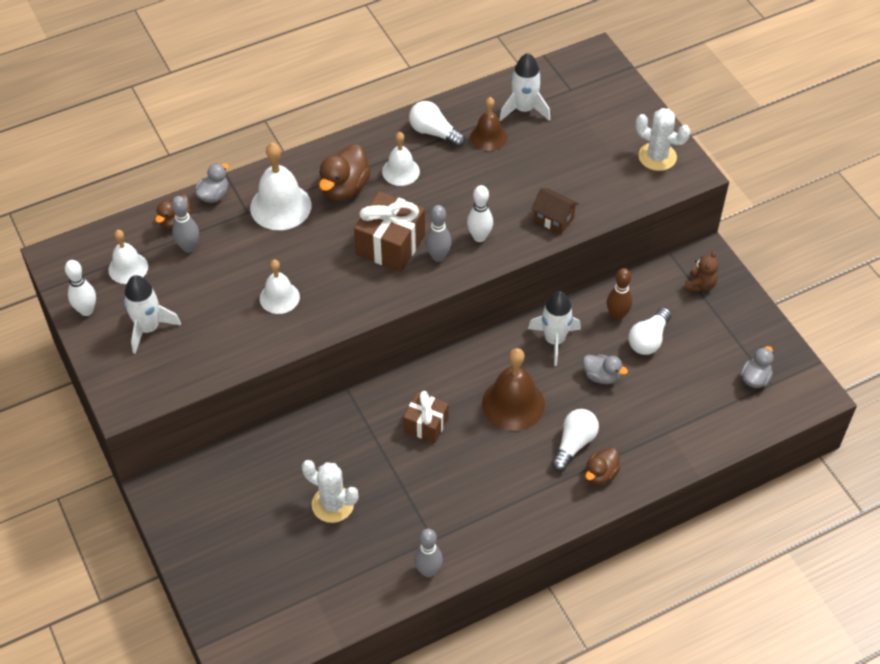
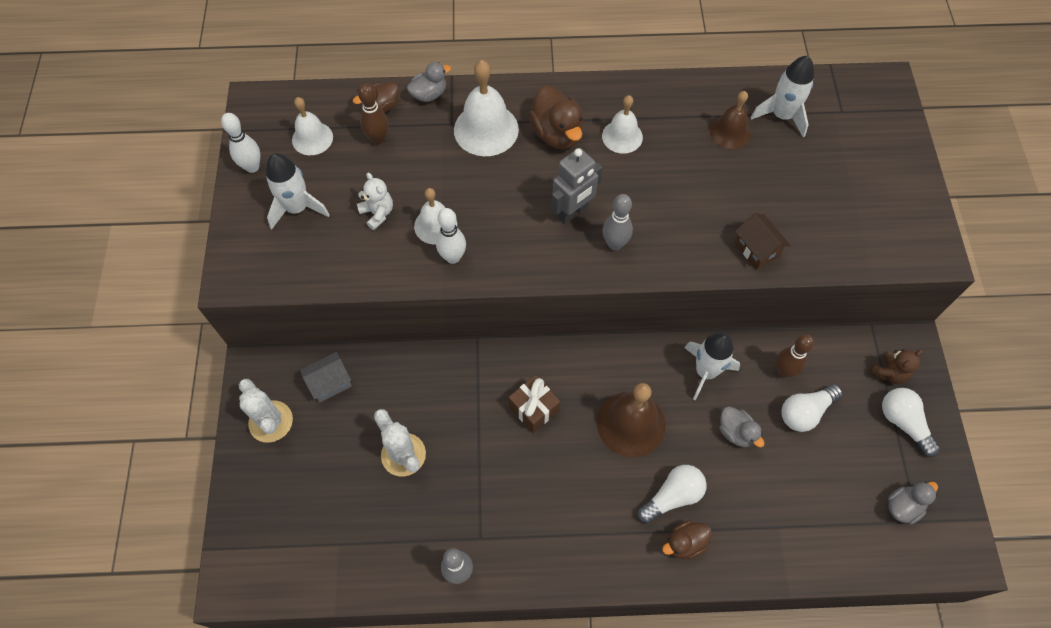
camera: 25 degrees right, 10 degrees up
grey bowling pin [172,196,199,253] -> brown bowling pin [358,83,389,145]
brown duck [319,144,371,201] -> brown duck turned 75 degrees counterclockwise [528,85,584,149]
brown gift [354,191,425,272] -> grey robot [551,148,602,224]
white light bulb [409,101,465,147] -> white light bulb moved to [882,388,940,457]
white bowling pin [467,185,493,242] -> white bowling pin moved to [436,208,466,264]
white cactus [636,108,690,171] -> white cactus moved to [239,379,293,443]
none -> grey house [300,352,352,402]
none -> white teddy bear [357,173,393,230]

